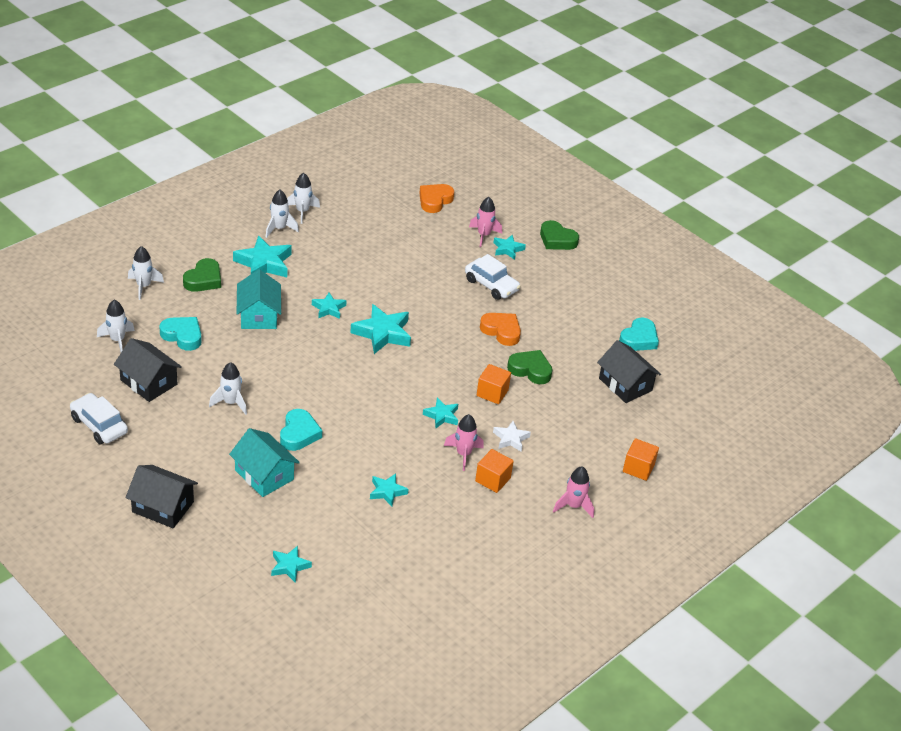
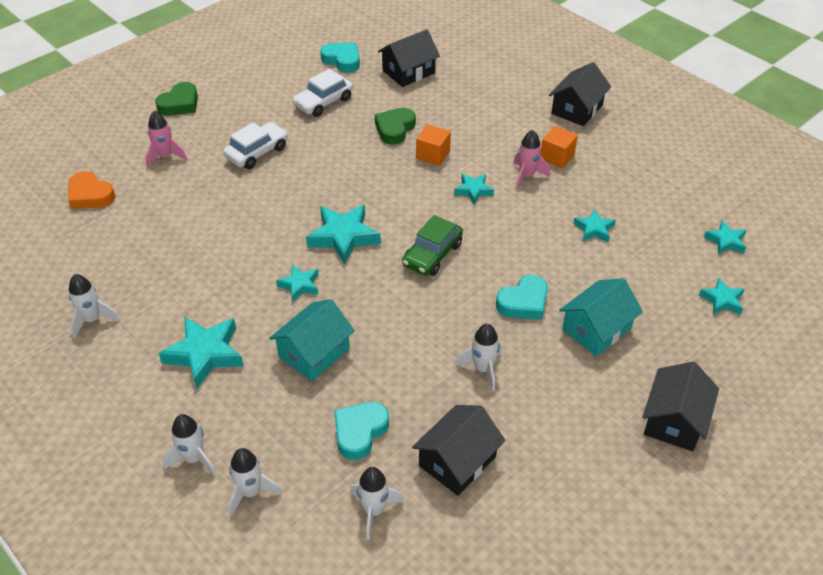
camera: 85 degrees left, 5 degrees up
white car [70,393,128,444] -> white car moved to [292,69,353,117]
green heart [183,258,221,292] -> none
turquoise house [237,269,281,329] -> turquoise house turned 45 degrees counterclockwise [269,299,355,381]
white rocket [266,190,299,238] -> white rocket moved to [163,414,216,476]
turquoise heart [280,409,322,451] -> turquoise heart turned 135 degrees clockwise [496,275,548,320]
orange heart [480,313,521,346] -> none
turquoise star [493,235,526,260] -> turquoise star moved to [704,221,747,255]
white star [493,421,531,452] -> none
pink rocket [553,466,594,518] -> black house [549,62,611,126]
orange cube [623,438,659,481] -> none
none -> green car [402,215,463,276]

